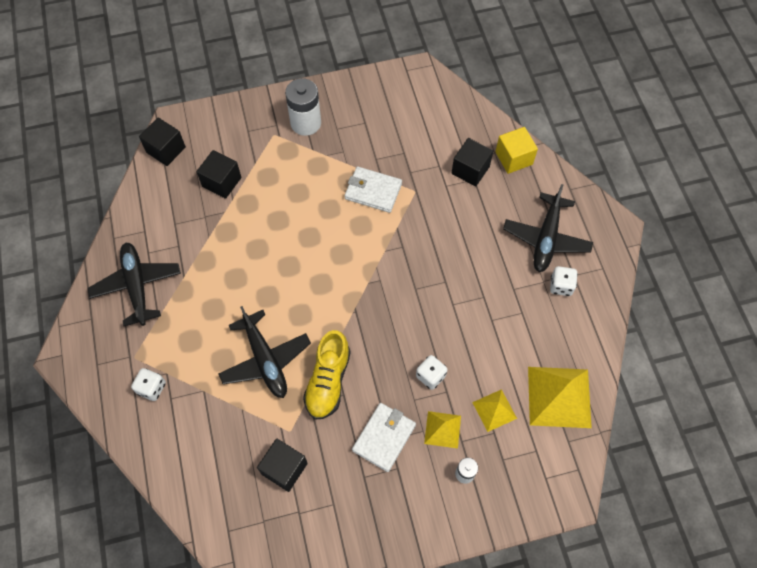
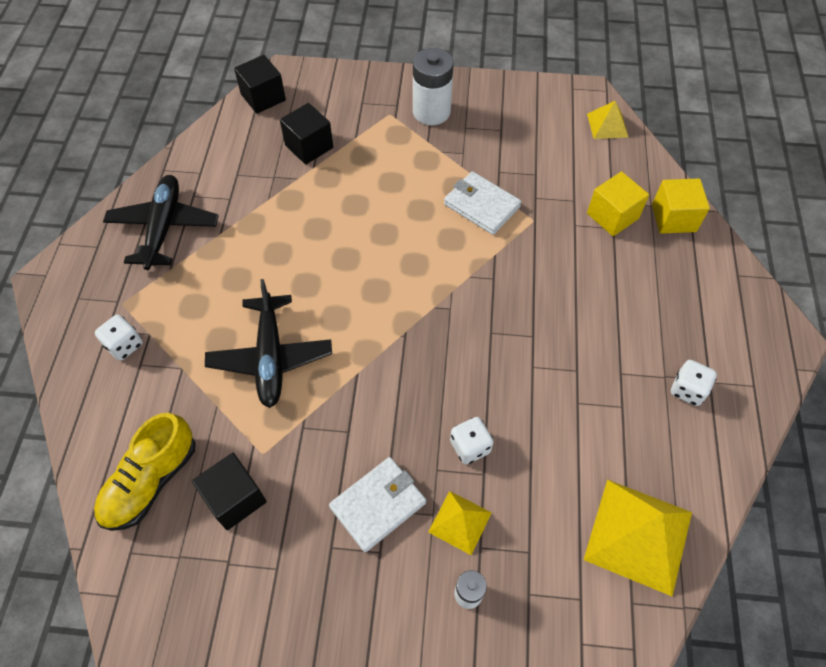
camera: 20 degrees right, 5 degrees down
yellow shoe [303,330,351,420] -> yellow shoe moved to [94,413,196,531]
black cube [452,138,493,186] -> yellow cube [587,171,649,236]
yellow pyramid [472,389,517,432] -> yellow pyramid moved to [587,101,628,139]
black plane [503,184,593,272] -> none

